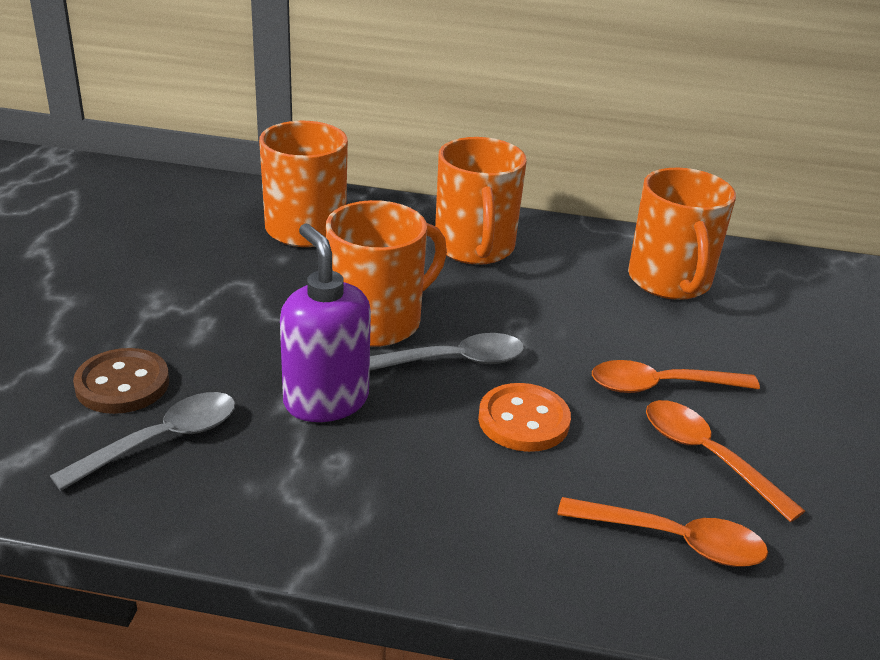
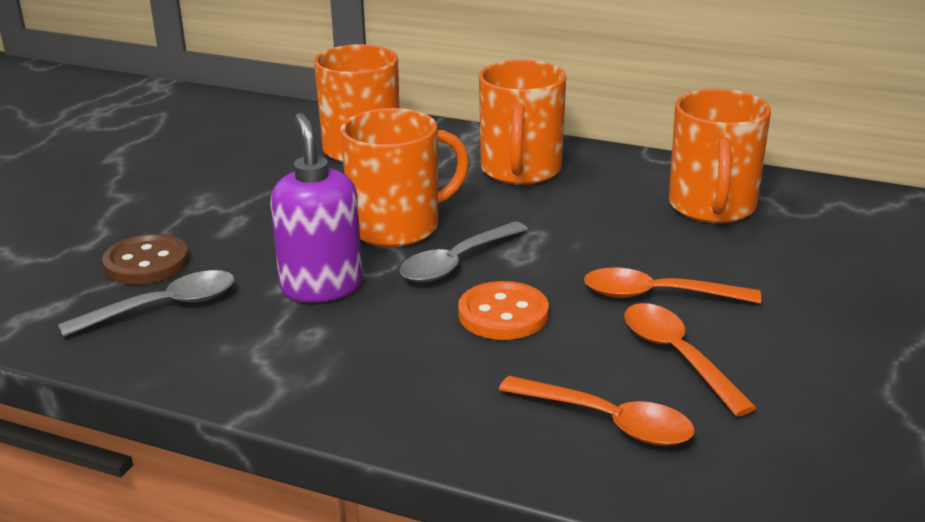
camera: 15 degrees right, 5 degrees down
grey spoon [370,333,524,371] -> grey spoon turned 135 degrees clockwise [400,221,528,282]

